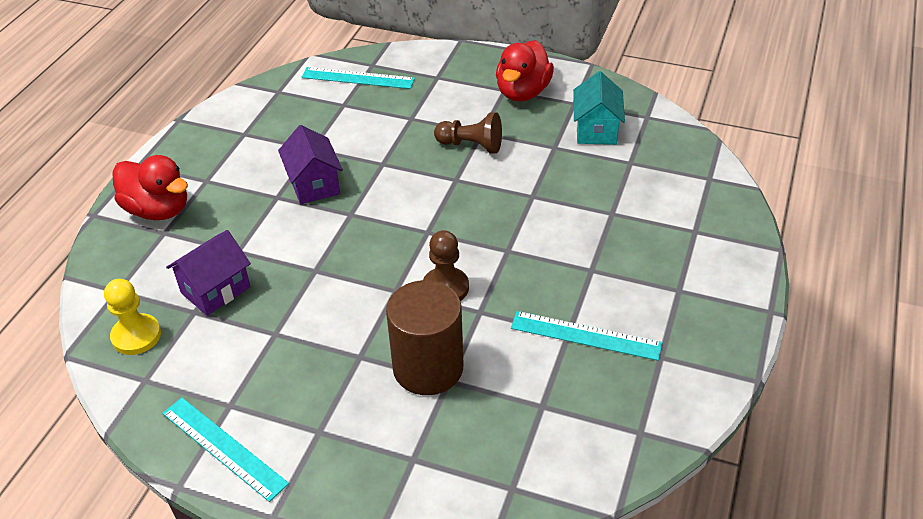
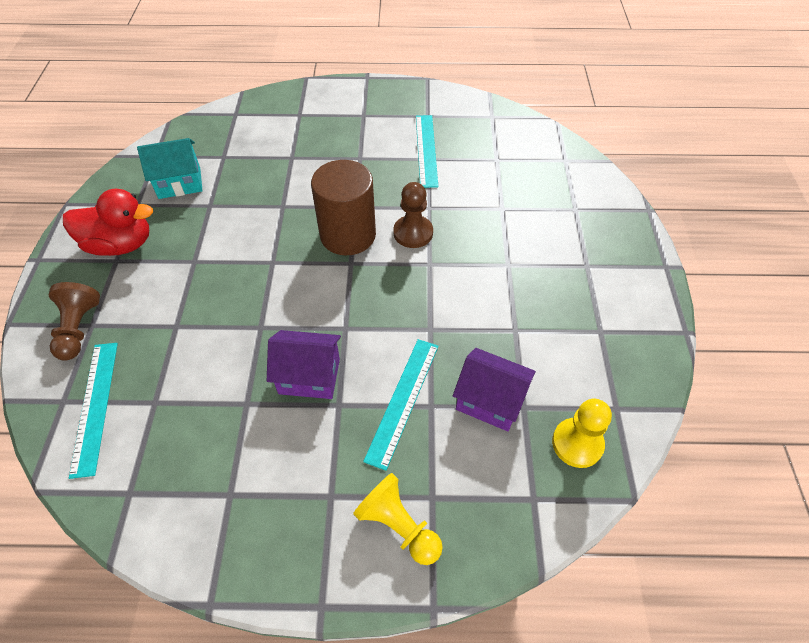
camera: 110 degrees left, 10 degrees up
red duck [112,155,188,220] -> yellow pawn [353,473,443,565]
turquoise ruler [162,398,289,502] -> turquoise ruler moved to [363,339,439,471]
purple house [278,125,343,204] -> purple house turned 45 degrees clockwise [267,330,341,399]
brown cylinder [386,280,464,395] -> brown cylinder moved to [311,160,376,255]
brown pawn [434,112,502,154] -> brown pawn moved to [49,282,100,361]

